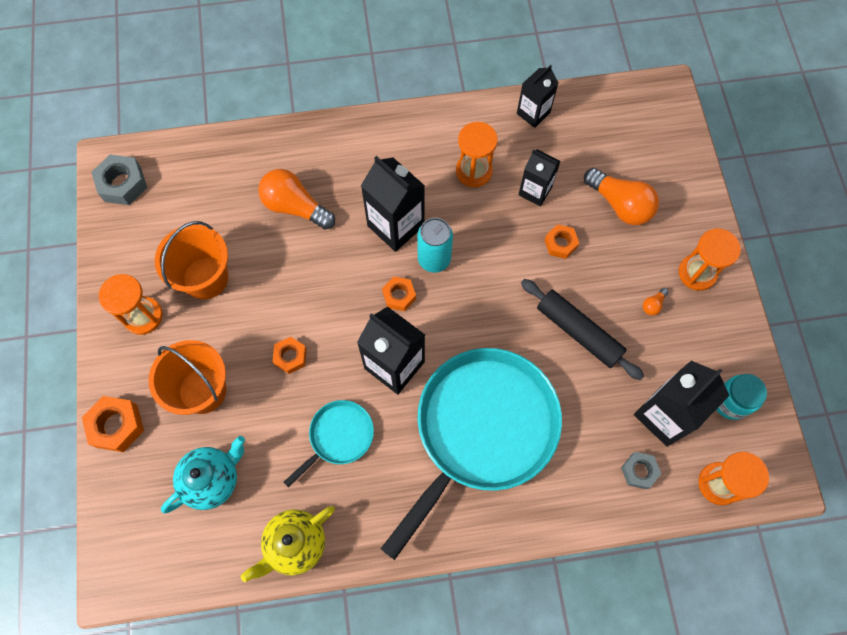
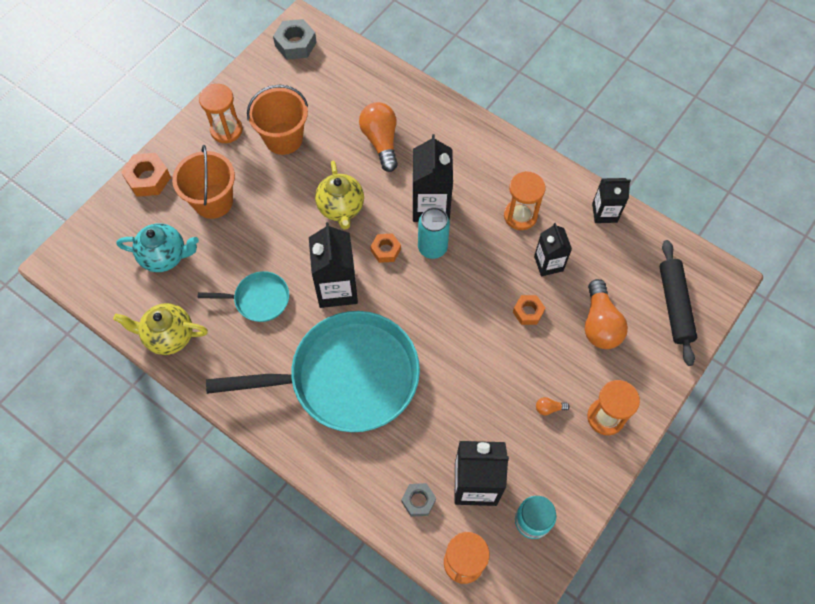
camera: 45 degrees right, 5 degrees down
orange nut [272,337,307,374] -> none
black rolling pin [521,279,644,380] -> black rolling pin moved to [659,240,697,366]
none -> yellow teapot [315,161,364,230]

